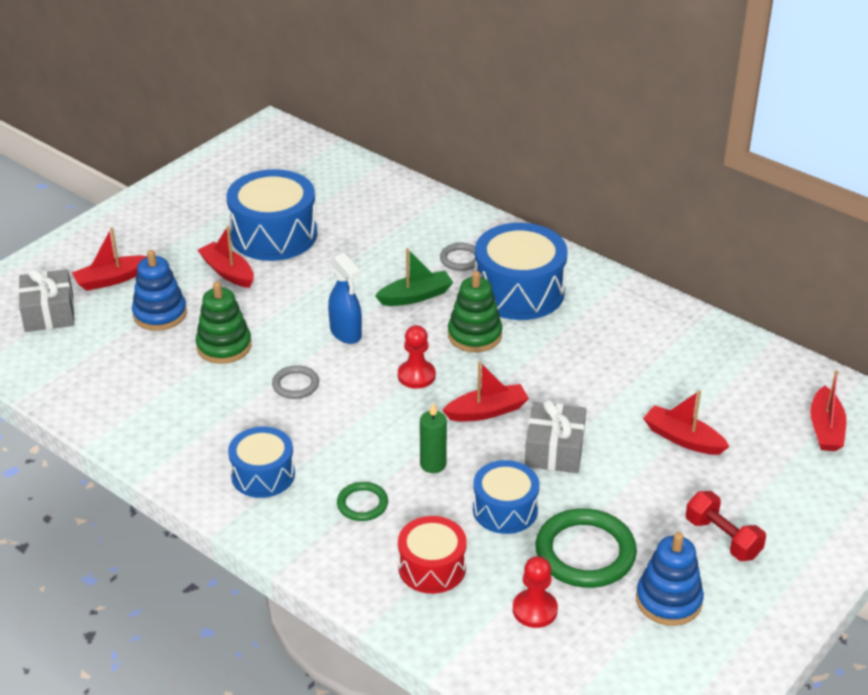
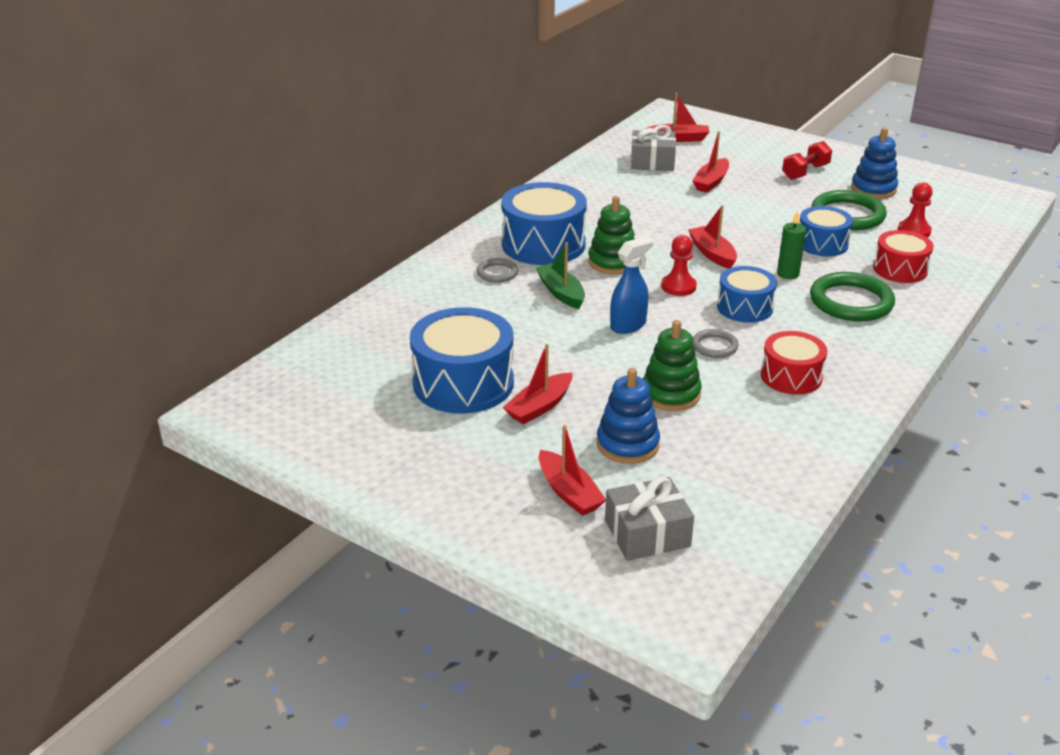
camera: 95 degrees left, 5 degrees down
blue drum [228,427,295,498] -> blue drum moved to [717,266,777,323]
green ring [337,482,388,521] -> green ring [810,272,895,321], size x1.90
grey gift [525,400,586,473] -> grey gift moved to [631,125,676,171]
none -> red drum [761,331,827,395]

